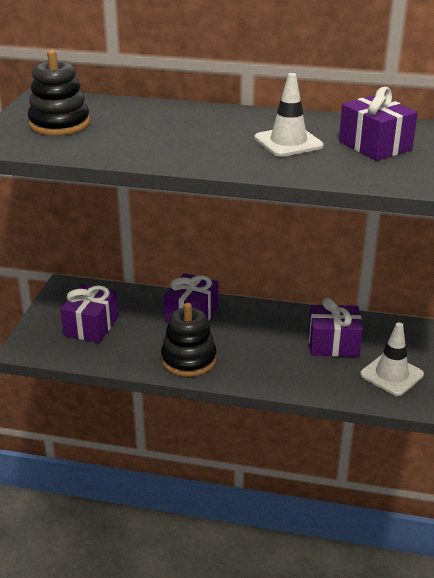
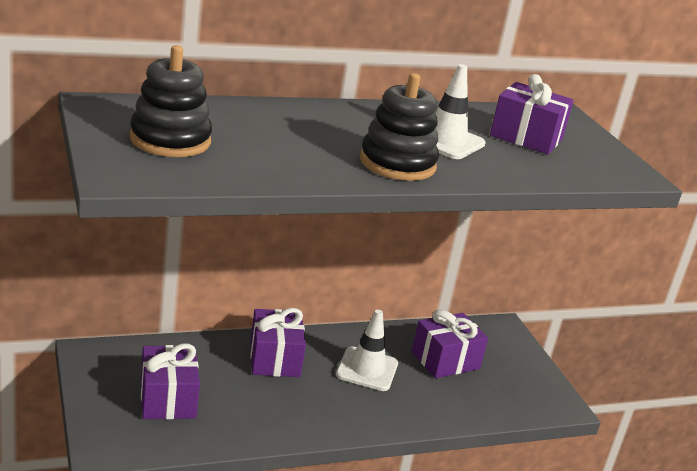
camera: 35 degrees left, 5 degrees down
black stacking toy [161,303,217,377] -> black stacking toy moved to [360,73,439,181]
white traffic cone [360,323,424,396] -> white traffic cone moved to [336,310,398,391]

